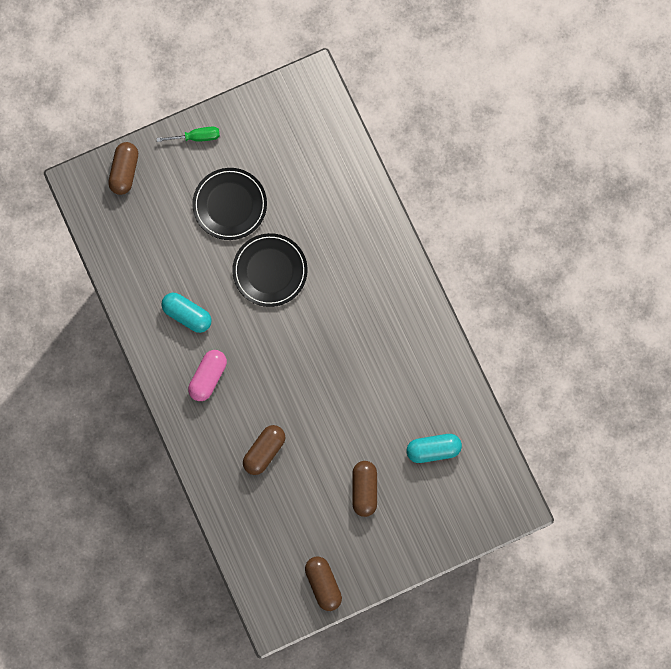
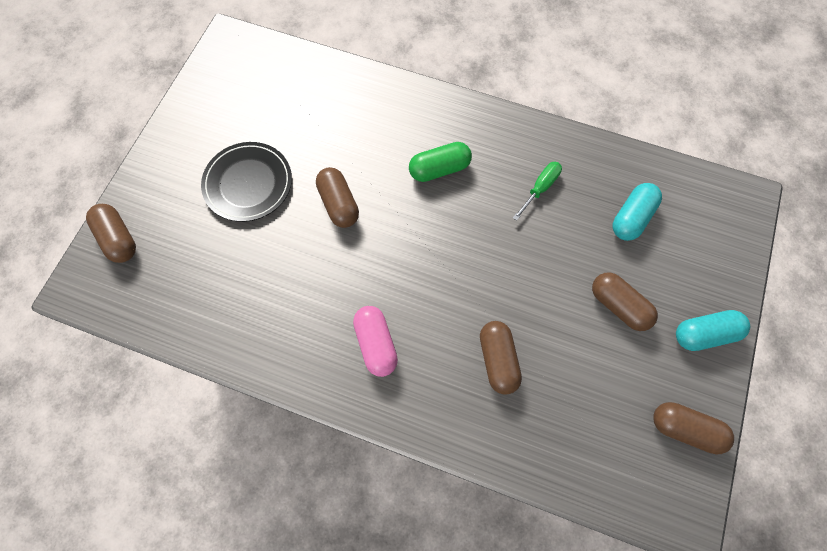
camera: 45 degrees left, 10 degrees down
green screwdriver [157,127,220,142] -> green screwdriver moved to [513,162,562,221]
turquoise capsule [161,293,212,333] -> turquoise capsule moved to [676,310,750,351]
black plate [232,233,308,307] -> brown capsule [316,167,359,228]
none -> green capsule [409,142,472,182]

